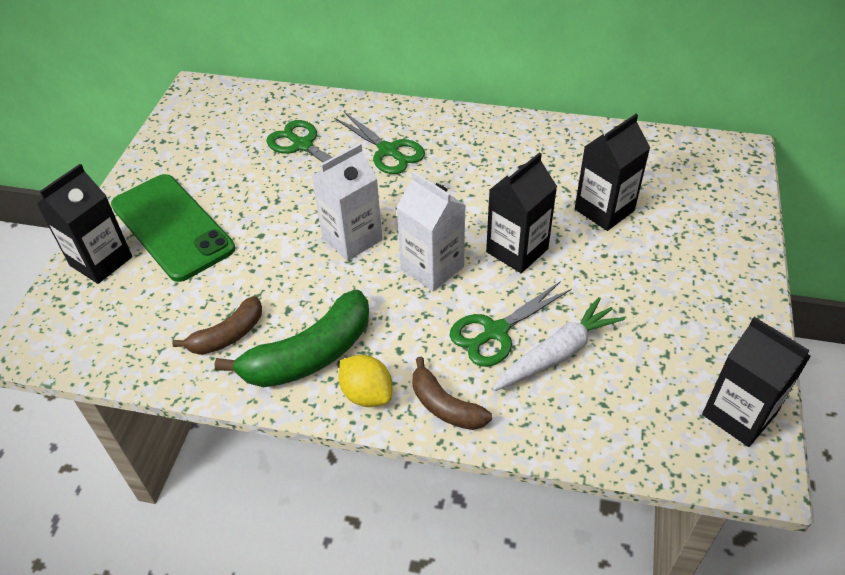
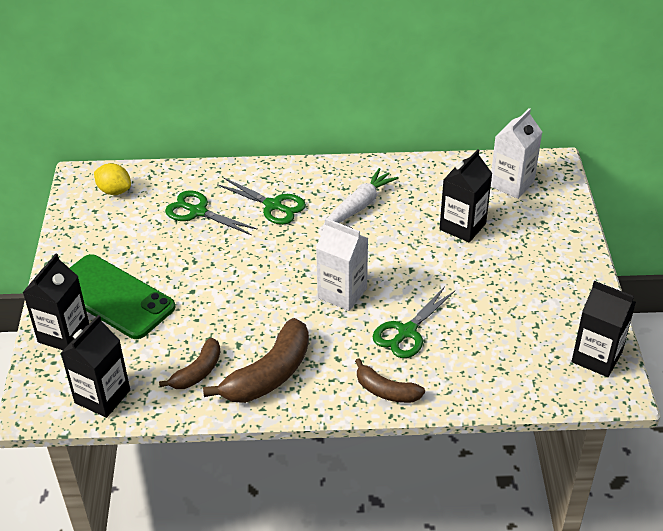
camera: 15 degrees left, 5 degrees down
green banana [214,290,369,387] -> brown banana [203,318,309,403]
white carton [311,143,382,261] -> white carton moved to [491,108,542,199]
yellow lemon [338,355,392,407] -> yellow lemon moved to [94,163,131,195]
black carton [486,153,557,273] -> black carton moved to [60,315,130,418]
white carrot [493,297,625,391] -> white carrot moved to [321,168,399,231]

